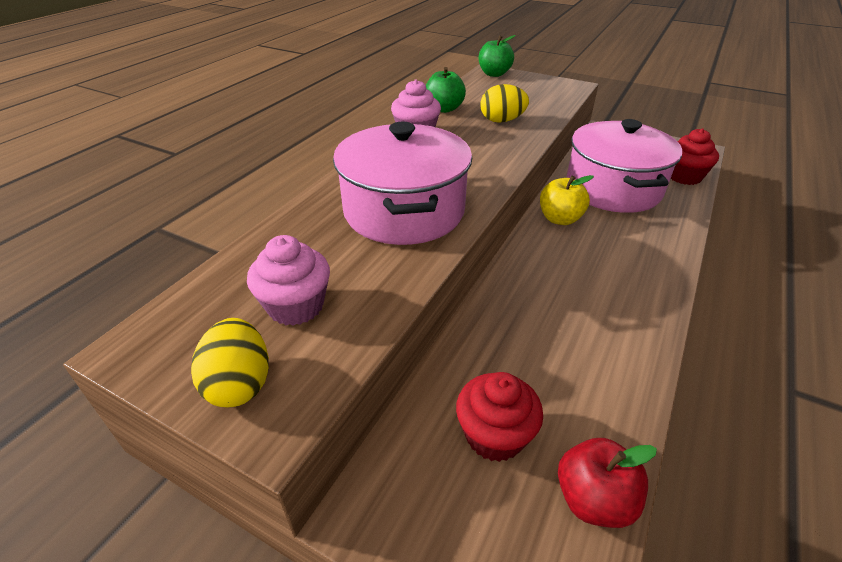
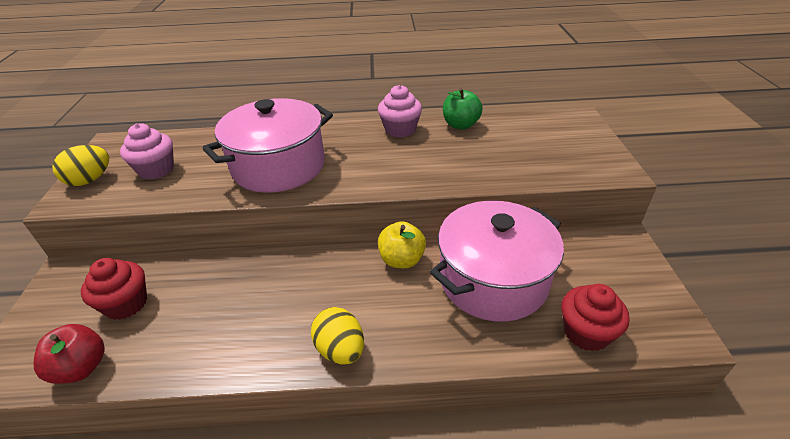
camera: 60 degrees right, 0 degrees up
green apple [479,35,516,77] -> none
yellow egg [480,84,529,123] -> yellow egg moved to [311,307,364,364]

